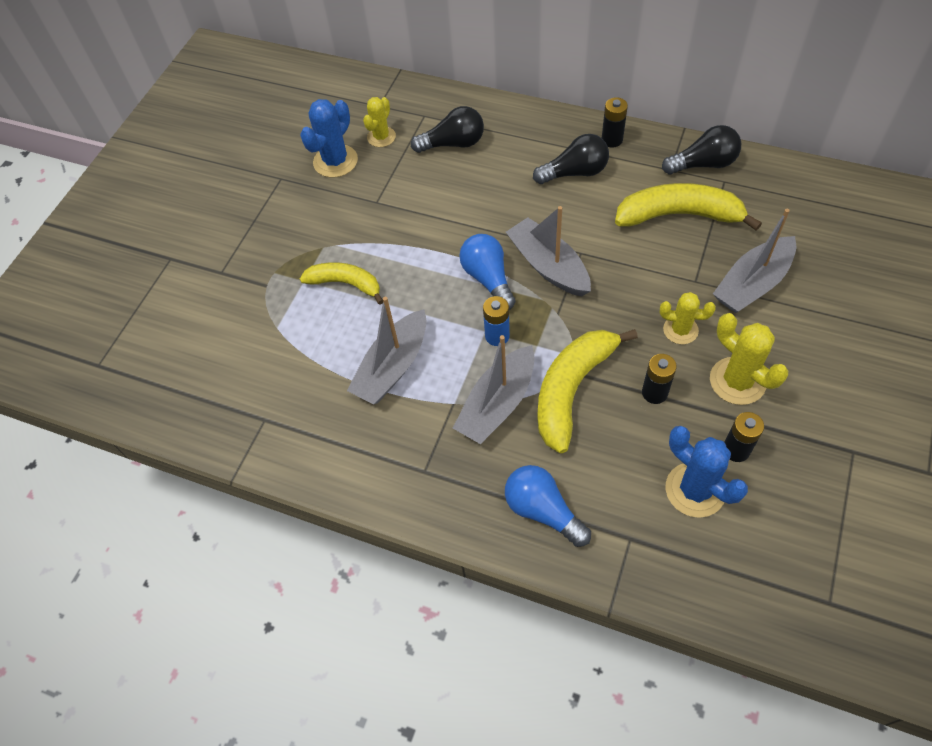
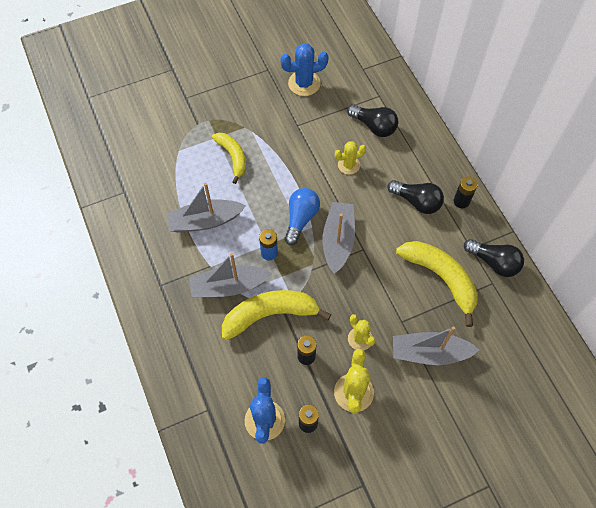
camera: 40 degrees right, 5 degrees up
yellow cactus [363,97,396,147] -> yellow cactus moved to [335,141,366,175]
blue light bulb [505,465,591,547] -> none

